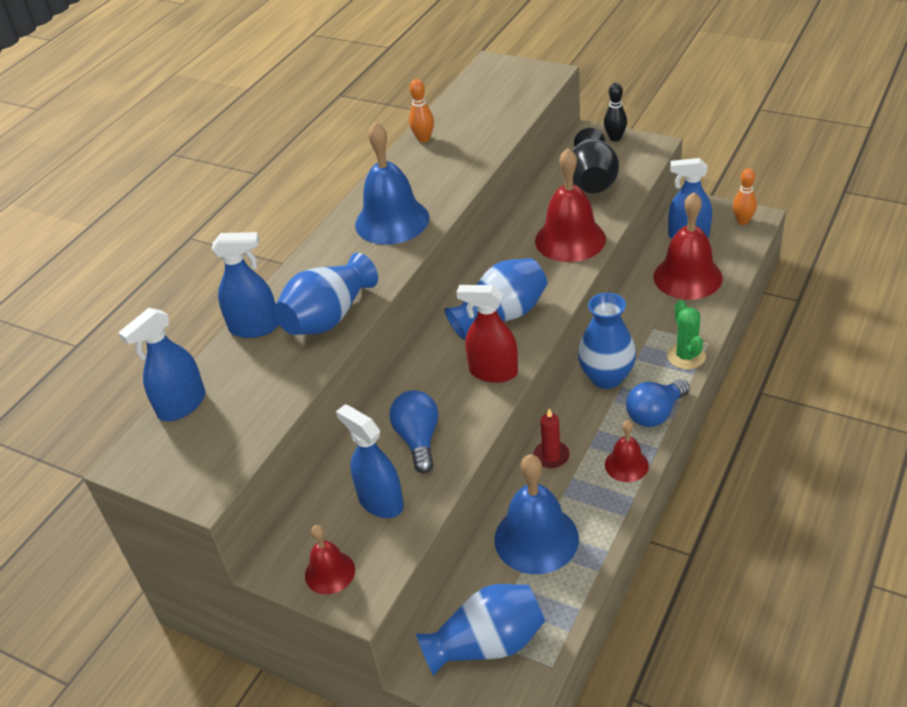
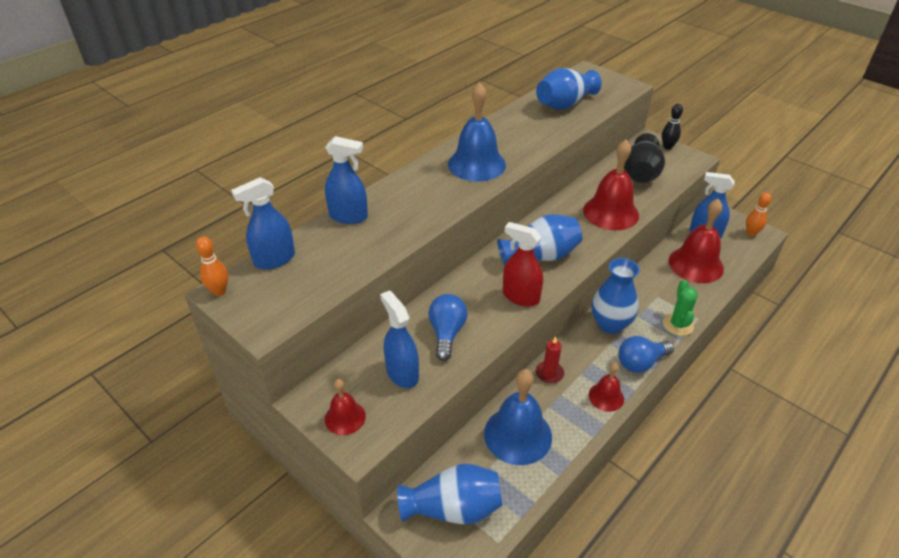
camera: 10 degrees right, 0 degrees up
blue vase [274,253,378,335] -> blue vase moved to [536,68,602,110]
orange bowling pin [409,79,434,143] -> orange bowling pin moved to [196,236,228,296]

